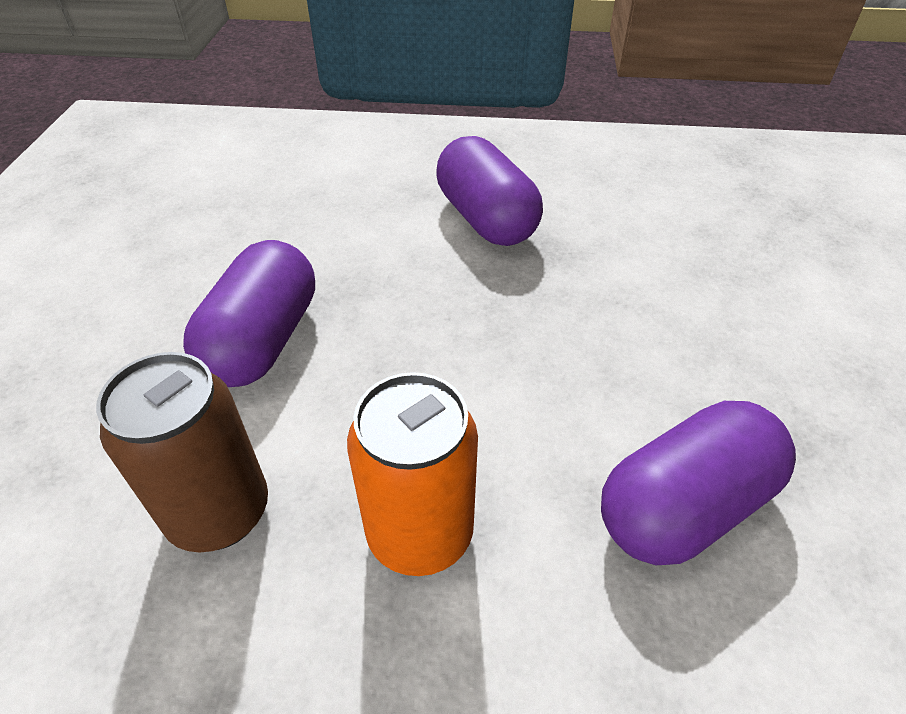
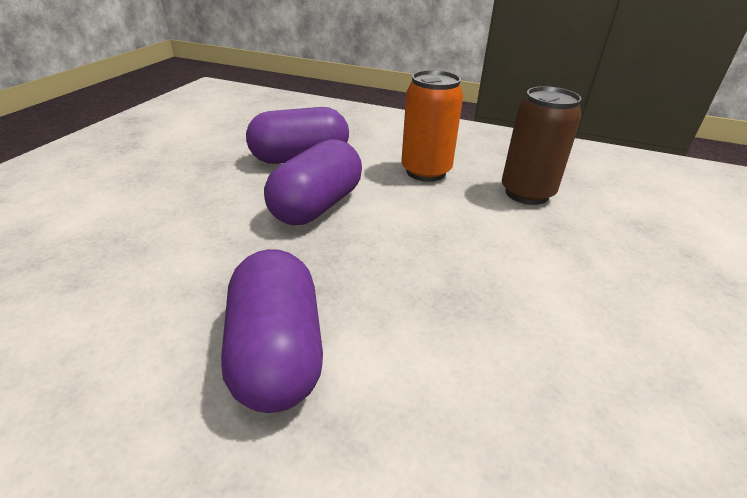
camera: 165 degrees left, 10 degrees down
purple capsule [183,240,315,387] -> purple capsule moved to [264,139,362,225]

